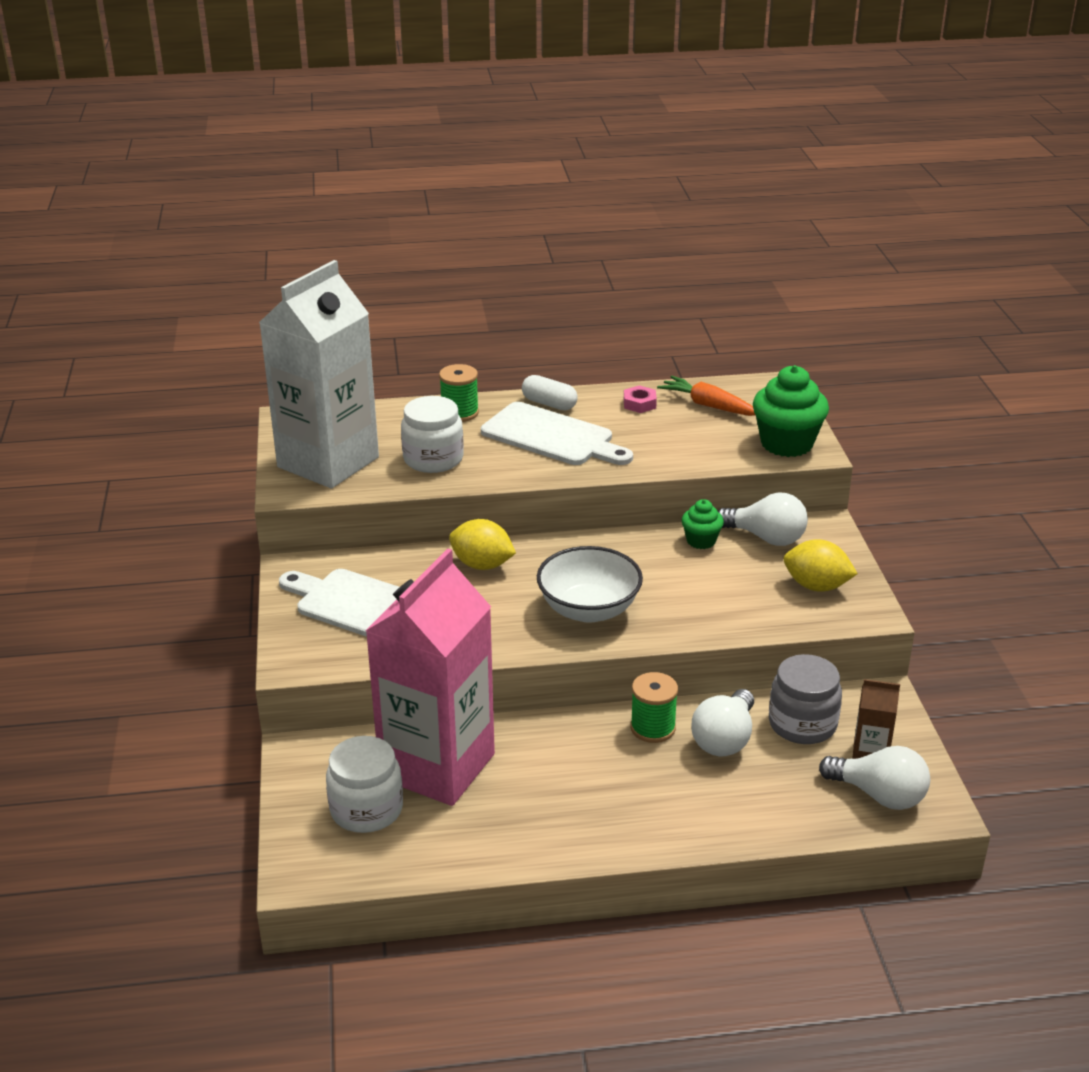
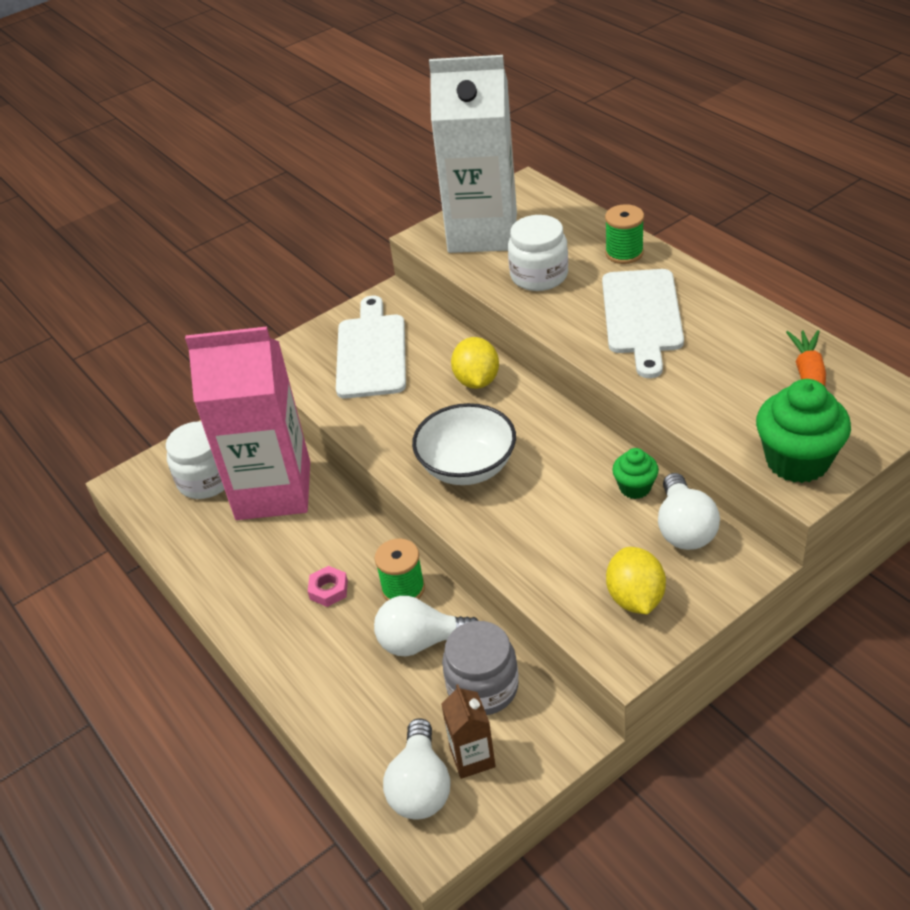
camera: 65 degrees right, 10 degrees up
white capsule [522,375,578,410] -> none
pink nut [624,385,657,413] -> pink nut moved to [308,566,348,607]

